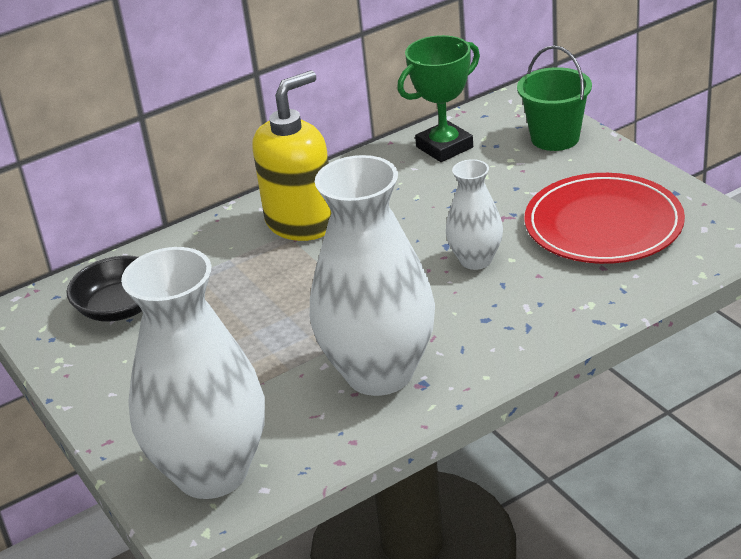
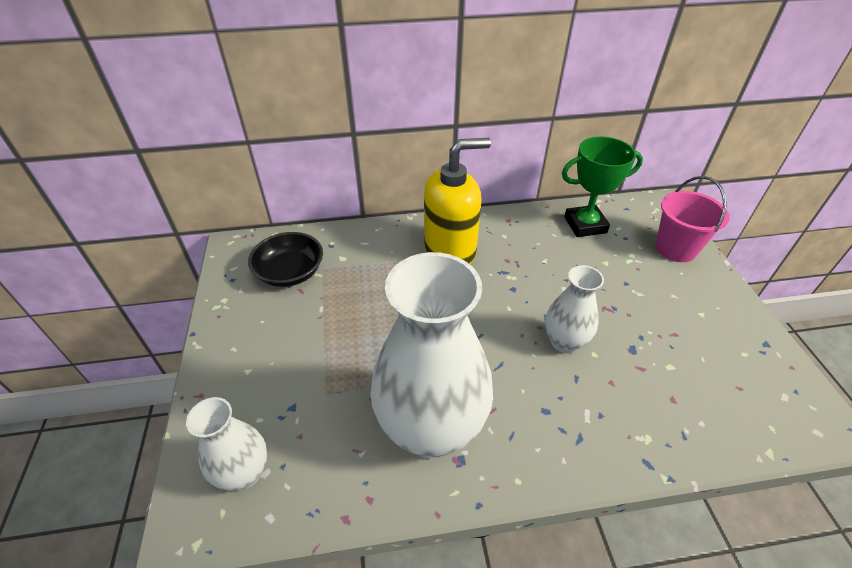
camera: 20 degrees right, 10 degrees up
white vase [121,247,265,499] -> white vase [186,397,267,491], size x0.51
green bucket [517,45,592,151] -> pink bucket [656,176,729,262]
red plate [525,173,685,264] -> none

